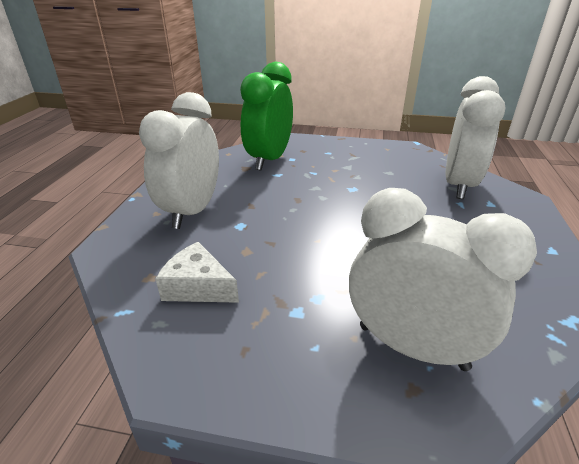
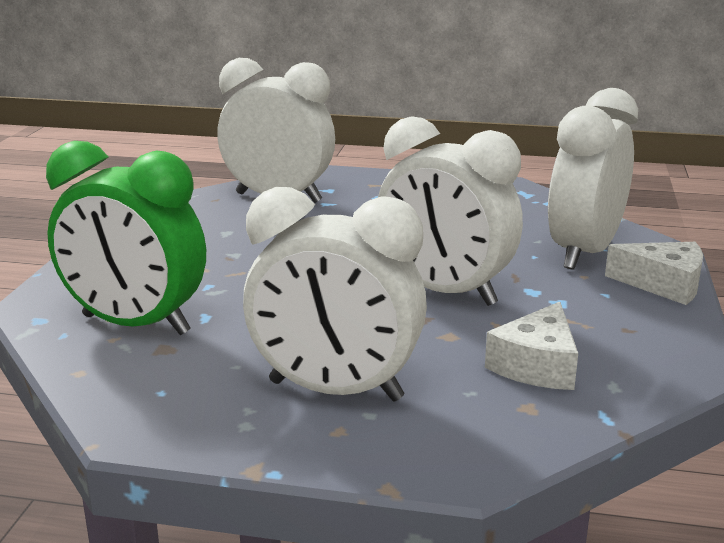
camera: 90 degrees left, 10 degrees down
none -> white clock [378,116,523,306]
none -> white cheese [605,242,703,305]

